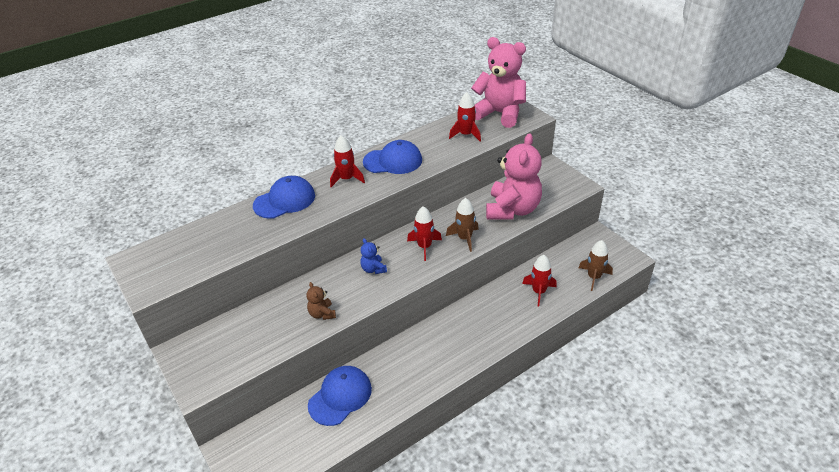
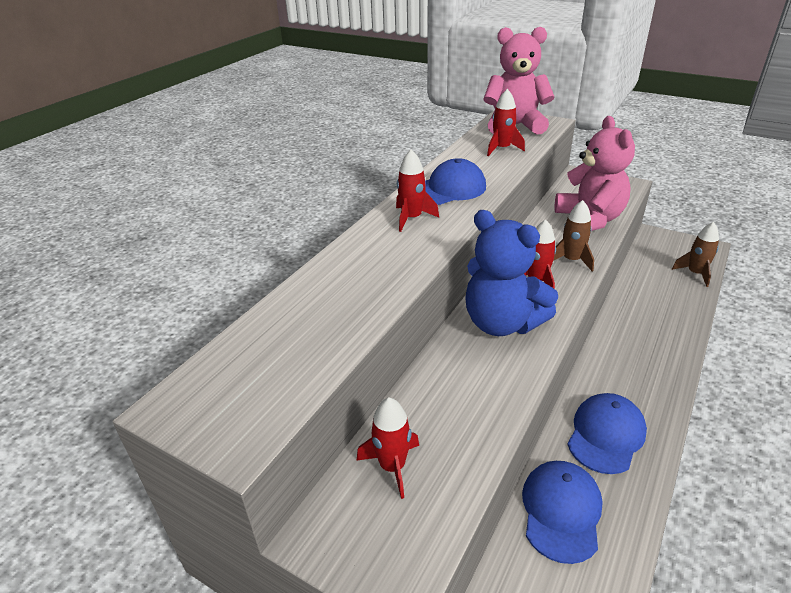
camera: 25 degrees left, 5 degrees down
blue cap [253,176,315,219] -> blue cap moved to [567,393,647,474]
brown teddy bear [306,282,336,320] -> none
blue teddy bear [360,238,387,274] -> blue teddy bear [465,210,558,336], size x2.36
red rocket [522,255,557,307] -> red rocket moved to [357,397,419,499]

